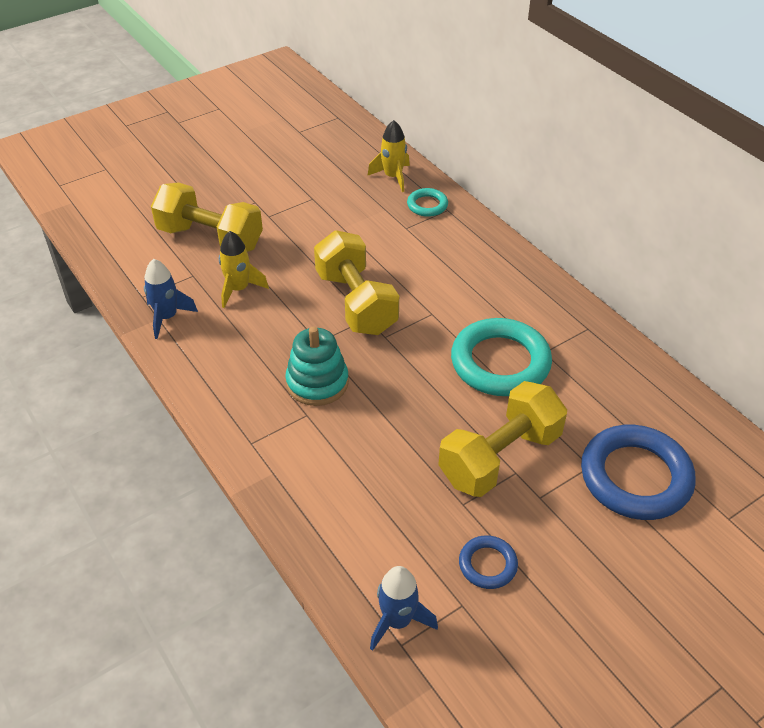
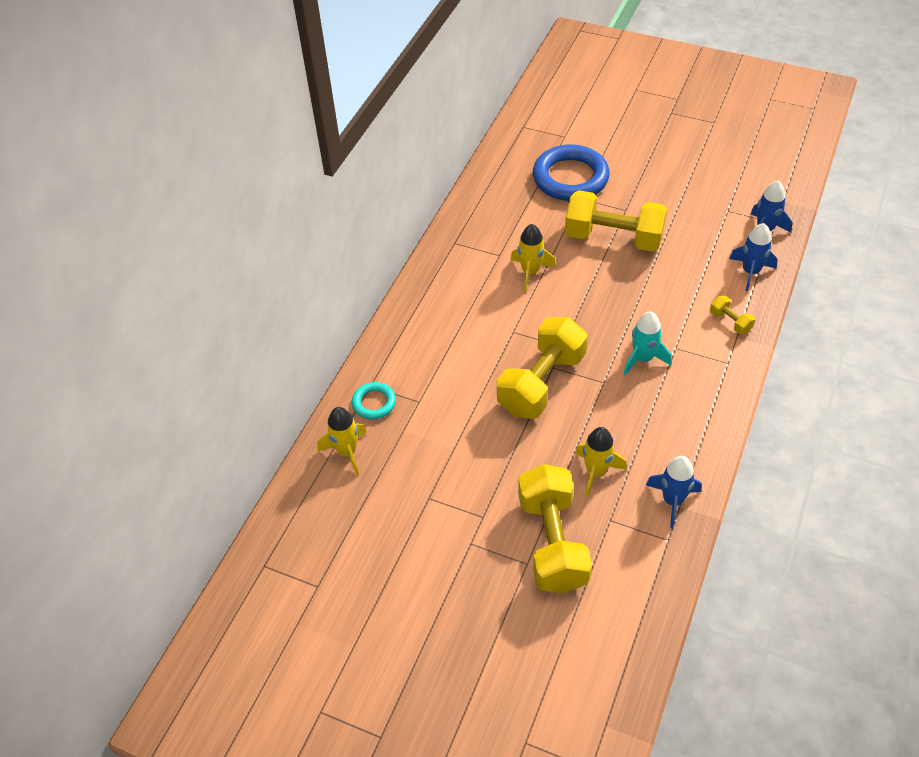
camera: 120 degrees left, 5 degrees up
turquoise stacking toy [285,326,349,406] -> turquoise rocket [624,311,672,375]
turquoise ring [451,318,552,396] -> yellow rocket [510,224,556,292]
blue ring [459,535,518,589] -> none
none -> yellow dumbbell [710,295,755,334]
none -> blue rocket [729,223,778,291]

